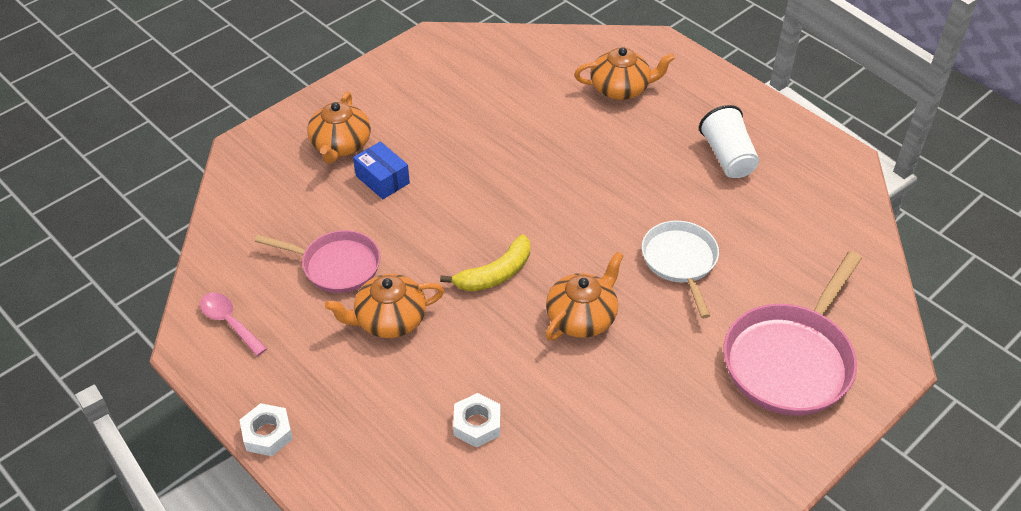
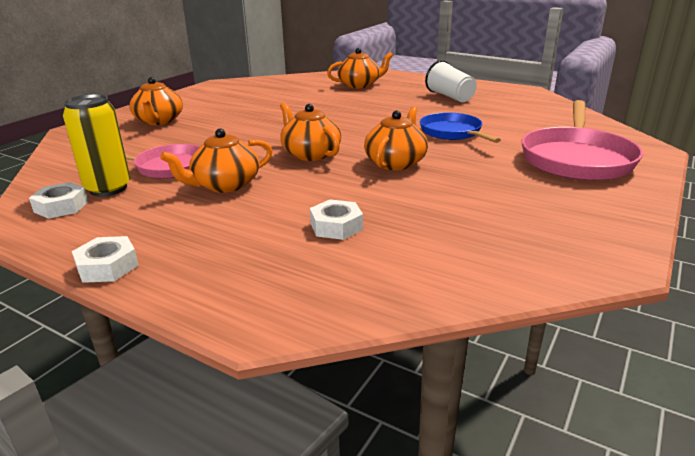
camera: 15 degrees left, 20 degrees down
pink spoon [200,292,267,356] -> white nut [29,182,89,219]
blue box [353,141,410,199] -> none
yellow banana [440,235,530,292] -> orange teapot [280,103,341,161]
white pan [642,221,719,318] -> blue pan [420,112,501,143]
none -> yellow can [63,94,131,197]

